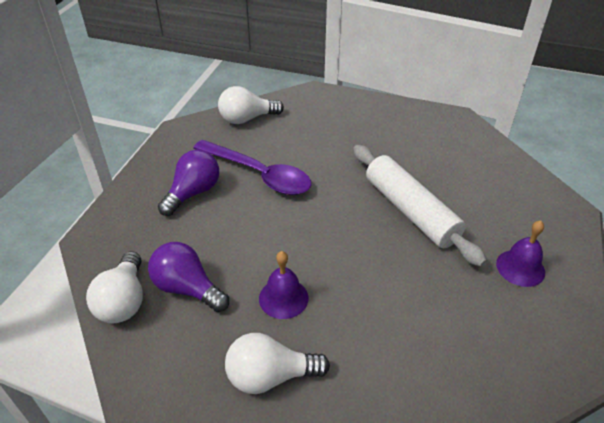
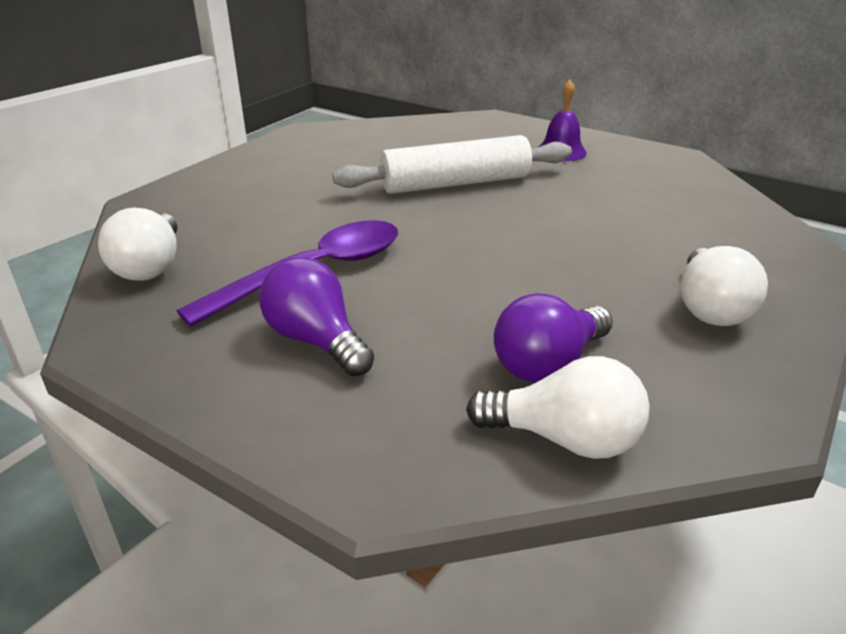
camera: 75 degrees left, 10 degrees down
purple bell [259,251,308,319] -> none

